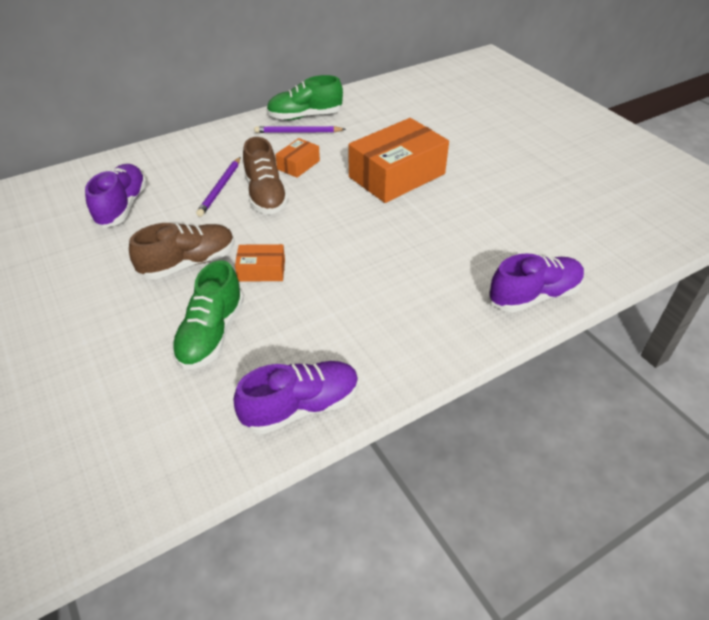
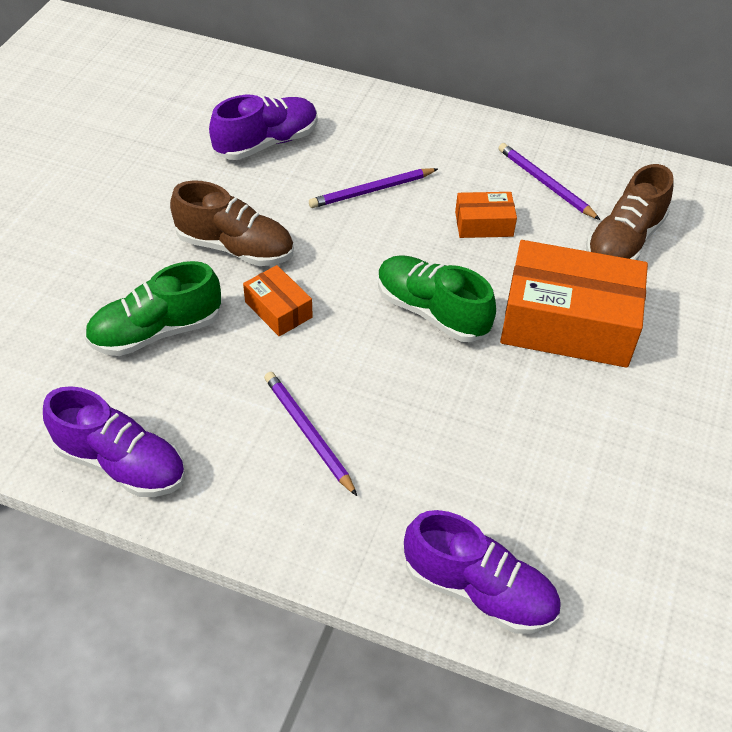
camera: 50 degrees right, 5 degrees up
brown shoe [243,137,289,214] -> brown shoe moved to [586,164,674,260]
green shoe [266,75,343,120] -> green shoe moved to [378,255,496,342]
none -> purple pencil [264,372,357,496]

